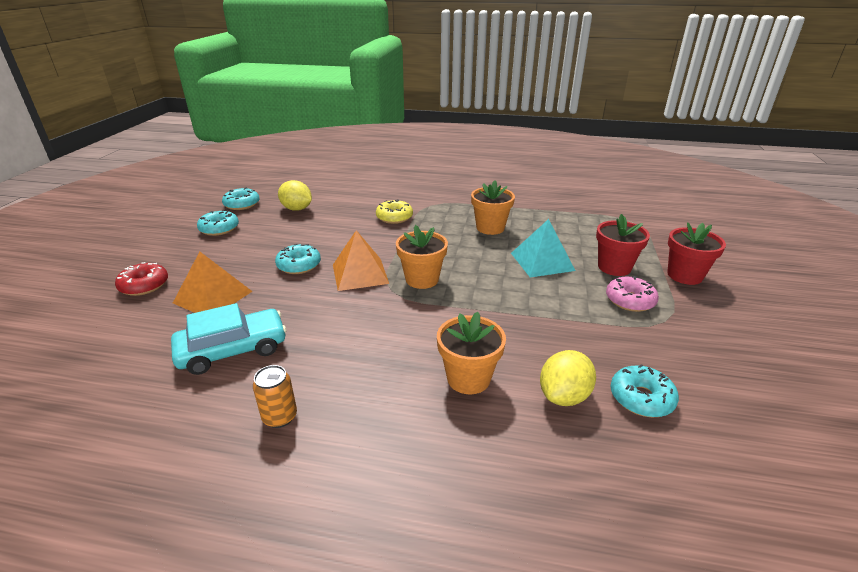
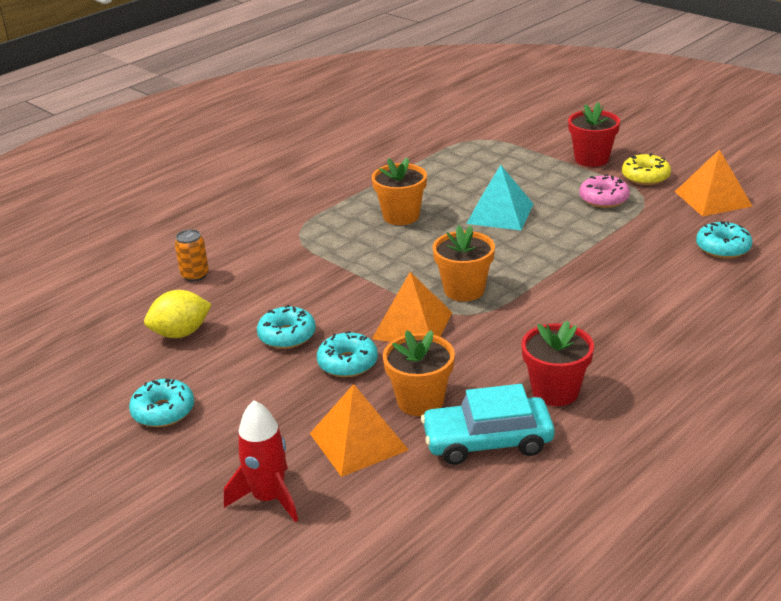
camera: 55 degrees left, 0 degrees up
red donut [115,262,168,296] -> red rocket [224,401,298,522]
turquoise car [171,303,286,375] -> turquoise car turned 105 degrees counterclockwise [421,384,555,465]
turquoise donut [222,187,259,210] -> turquoise donut moved to [257,305,316,349]
orange can [253,365,297,428] -> orange can moved to [175,229,209,282]
yellow donut [376,199,413,224] -> yellow donut moved to [622,153,671,185]
orange flower pot [437,312,506,394] -> orange flower pot moved to [383,330,455,416]
yellow lemon [540,350,596,406] -> none
red flower pot [596,214,650,276] -> red flower pot moved to [522,321,594,406]
none -> orange pyramid [675,149,753,217]

